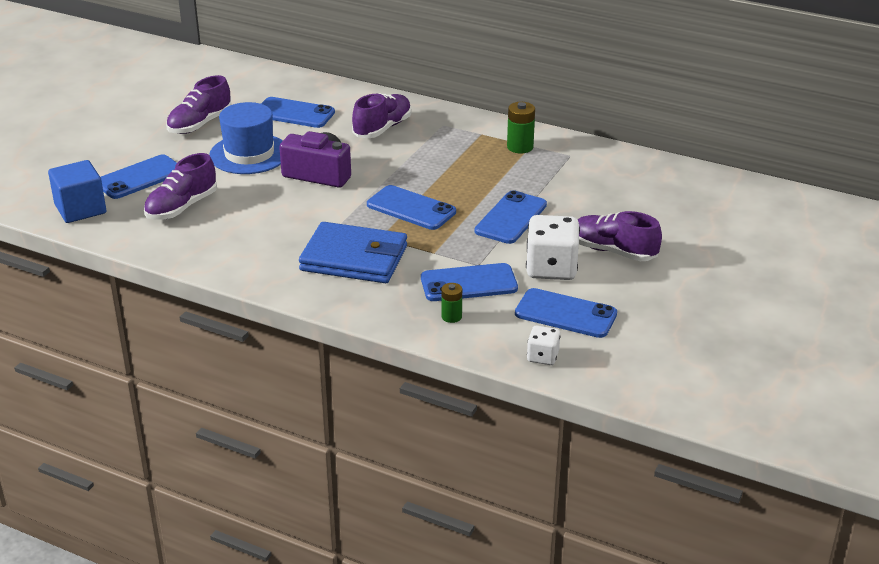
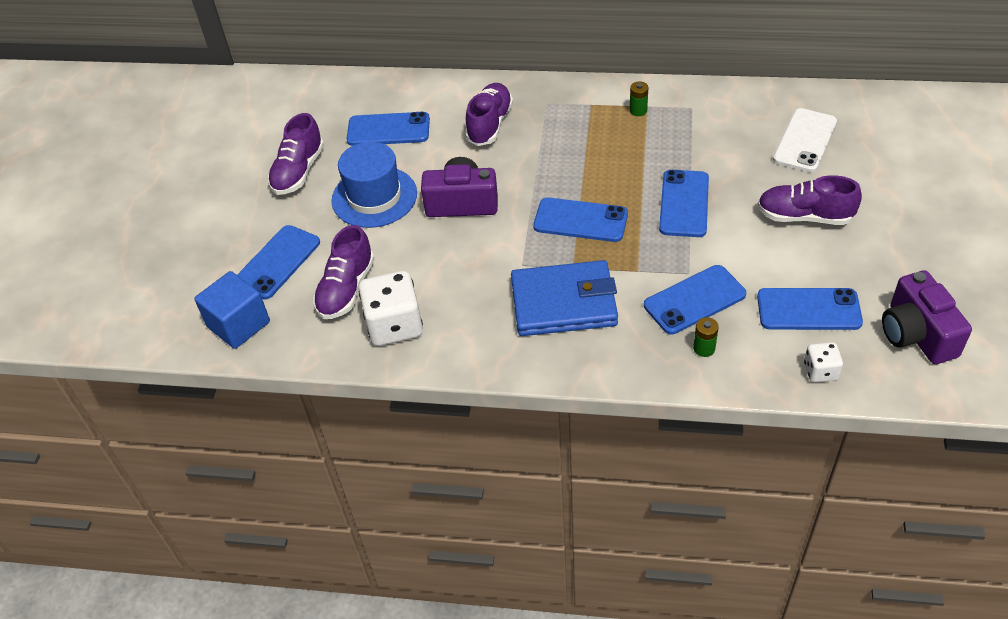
camera: 15 degrees left, 15 degrees up
green battery [507,102,535,153] -> green battery [630,82,648,116], size x0.65
white dice [526,215,580,280] -> white dice moved to [359,271,423,346]
none -> white phone [773,108,837,172]
none -> purple camera [882,270,972,364]

